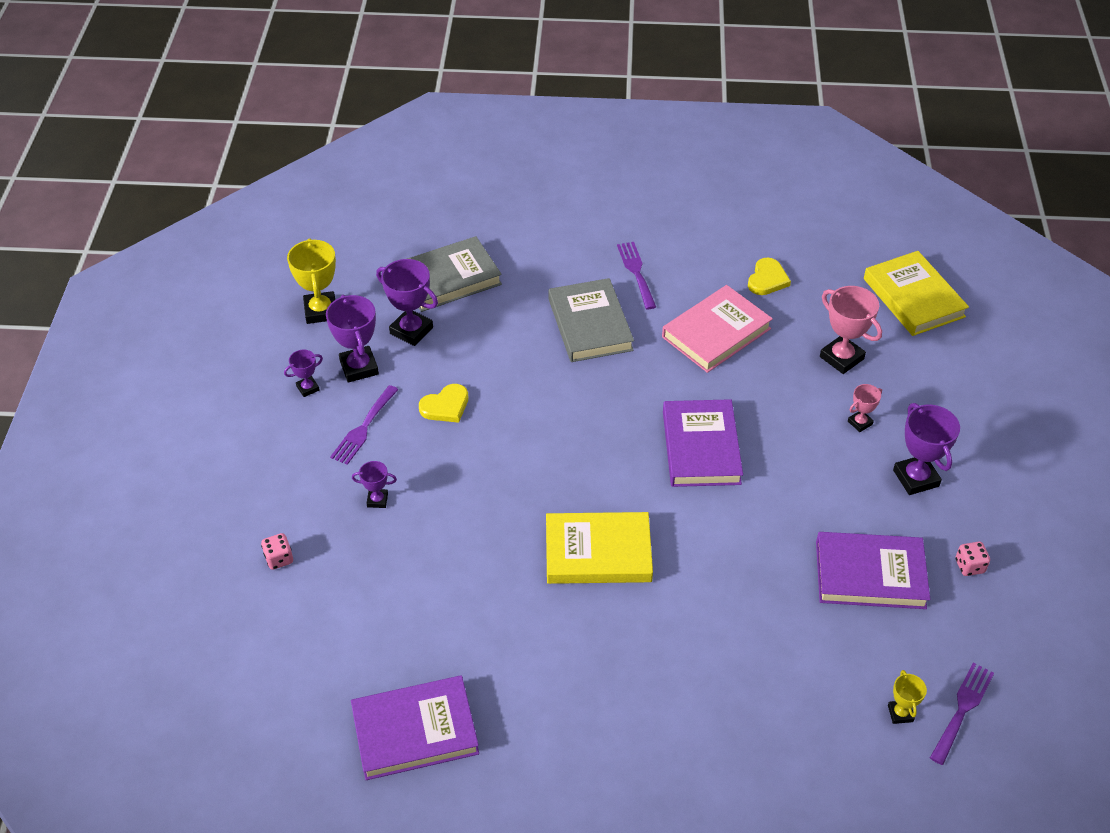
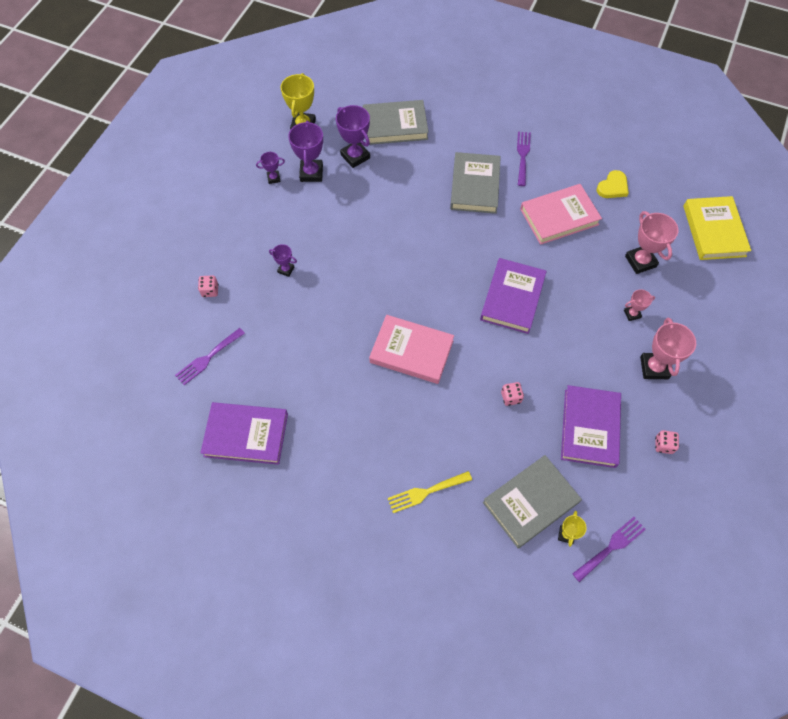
camera: 20 degrees right, 15 degrees up
purple fork [330,385,399,465] -> purple fork moved to [175,328,245,385]
yellow heart [419,384,468,423] -> none
yellow book [546,512,653,584] -> pink book [369,315,454,384]
purple book [816,532,930,609] -> purple book turned 75 degrees clockwise [561,385,621,468]
purple trophy [893,403,960,495] -> pink trophy [640,317,696,379]
none -> yellow fork [387,471,472,513]
none -> grey book [483,455,582,548]
none -> pink dice [501,382,524,406]

